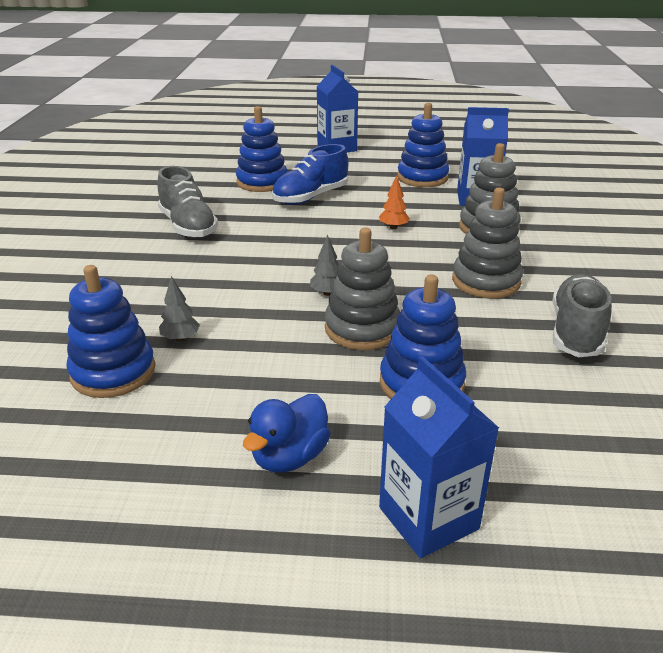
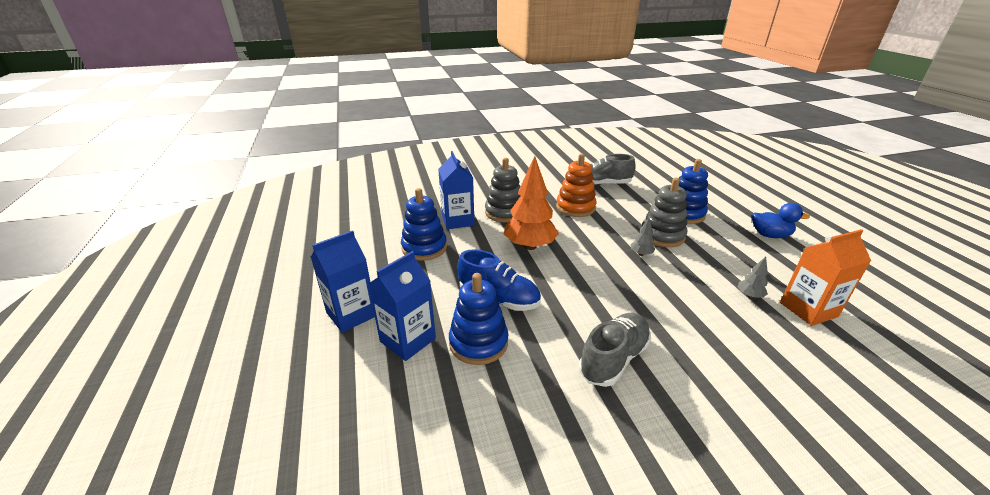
camera: 110 degrees left, 0 degrees up
blue stacking toy [66,265,155,398] -> orange carton [780,229,871,326]
orange tree [379,175,410,229] -> orange tree [504,156,559,250], size x2.30
blue carton [379,356,499,558] -> blue carton moved to [368,251,436,361]
grey stacking toy [452,188,523,298] -> orange stacking toy [556,154,597,217]

